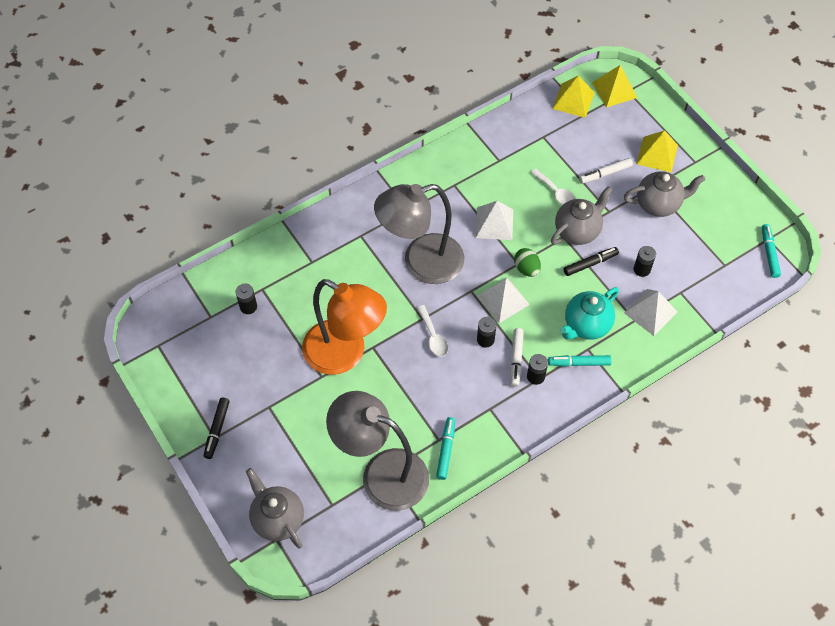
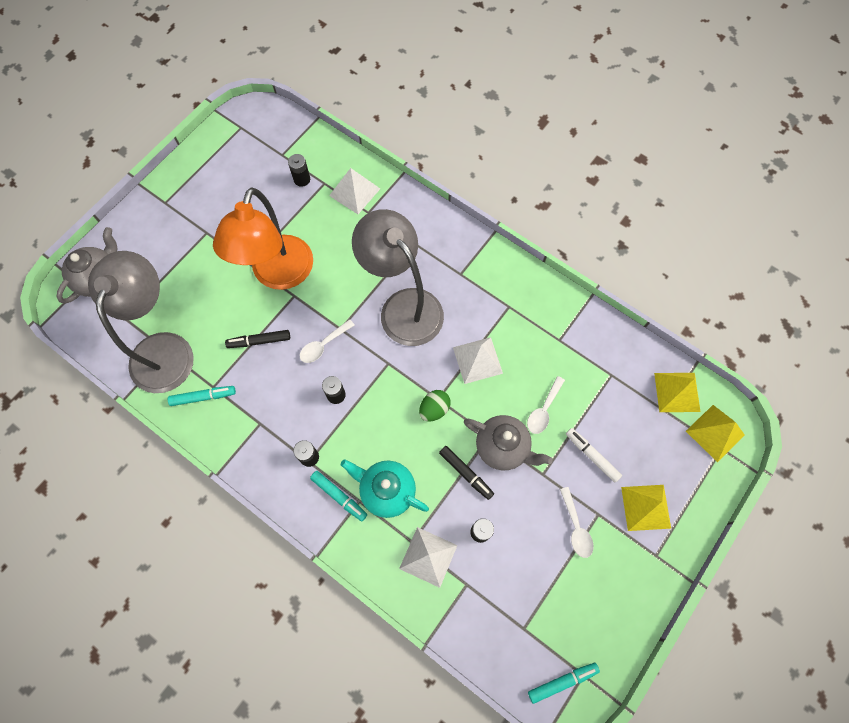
camera: 70 degrees right, 10 degrees up
black marker [204,397,230,459] -> black marker moved to [225,330,290,348]
white pyramid [477,278,530,323] -> white pyramid moved to [329,168,380,214]
white marker [510,328,524,387] -> none
turquoise marker [548,355,612,367] -> turquoise marker turned 150 degrees clockwise [310,471,367,521]
grey teapot [624,171,706,217] -> white spoon [560,487,594,558]

